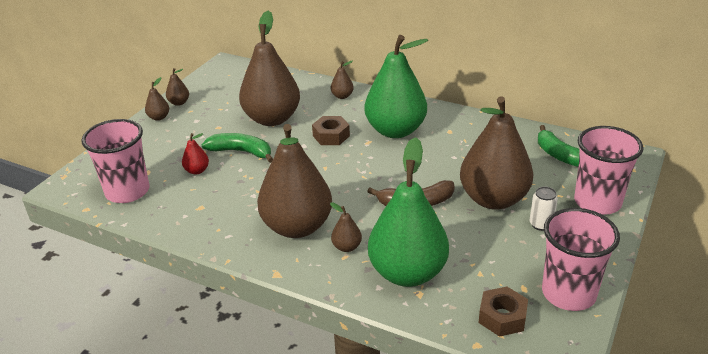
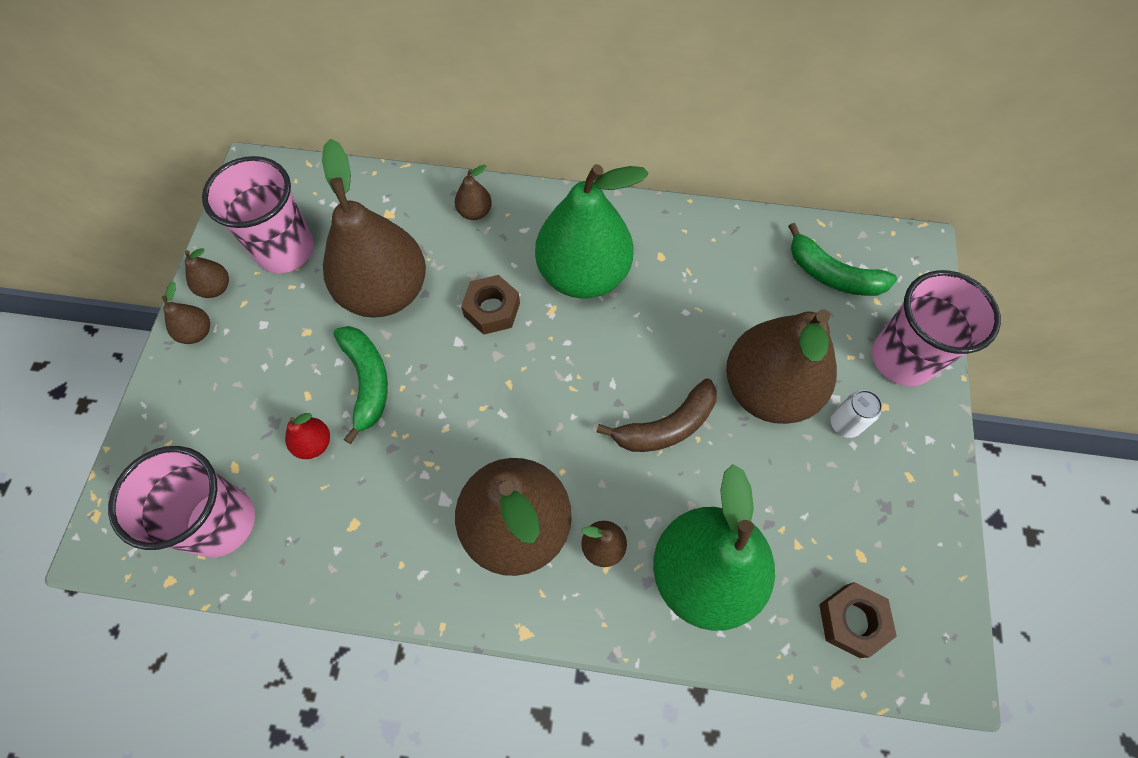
camera: 20 degrees left, 30 degrees up
green banana [202,133,273,163] -> green banana turned 75 degrees clockwise [333,326,388,444]
pink cup [542,208,620,311] -> pink cup moved to [202,156,314,273]

